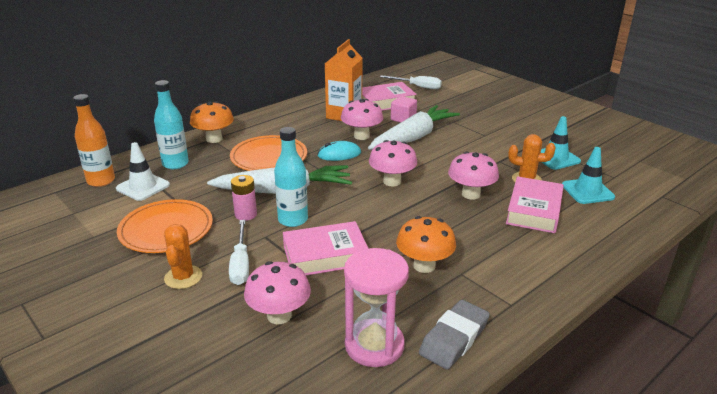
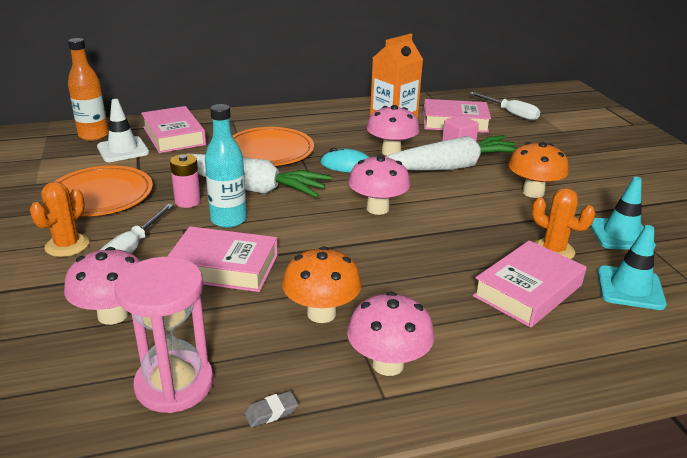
camera: 25 degrees right, 0 degrees up
turquoise bottle [154,80,189,169] -> pink book [141,106,206,153]
orange mushroom [190,101,234,143] -> orange mushroom moved to [508,142,569,198]
grey eraser [419,300,490,370] -> grey eraser [244,391,298,428], size x0.46
pink mushroom [448,151,499,200] -> pink mushroom moved to [347,292,435,376]

